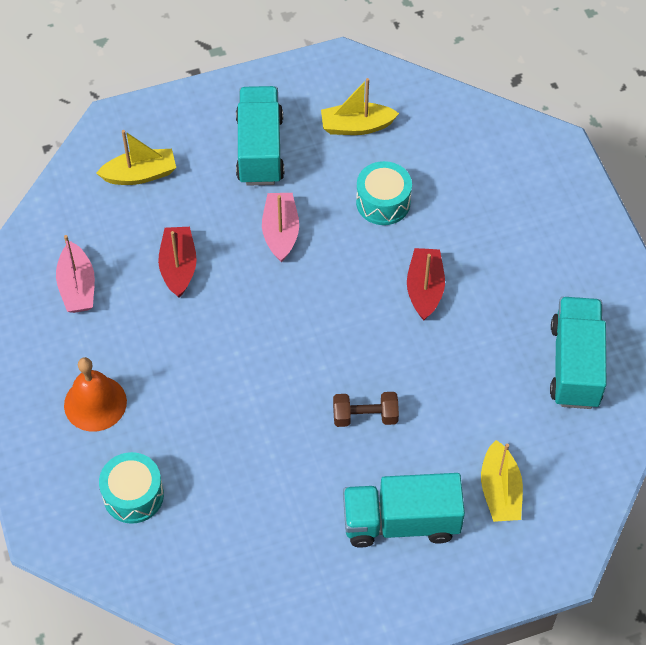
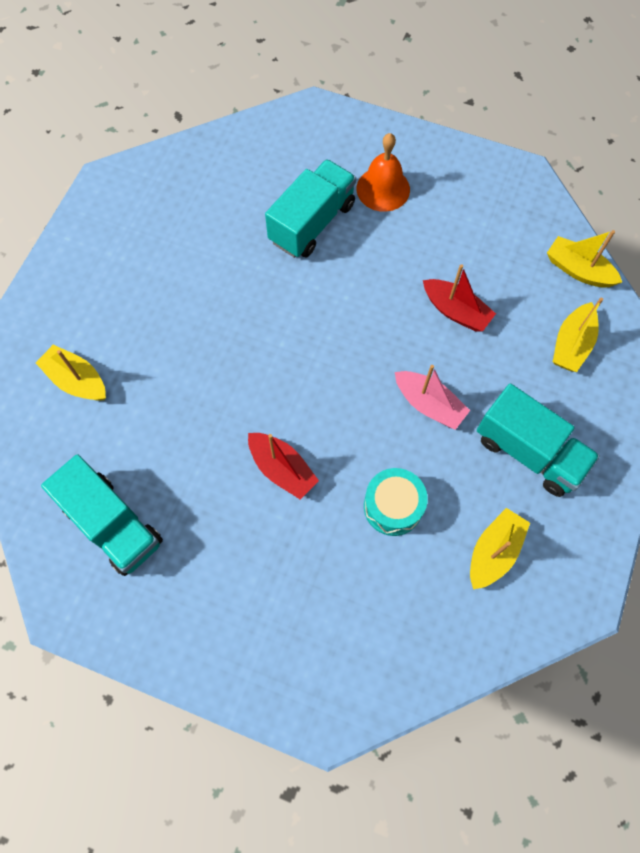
camera: 130 degrees right, 10 degrees up
pink boat [56,235,95,313] -> none
turquoise drum [99,452,164,524] -> none
brown dumbbell [333,392,399,427] -> none
turquoise truck [343,473,465,548] -> turquoise truck moved to [265,159,356,258]
none -> yellow boat [547,230,622,288]

